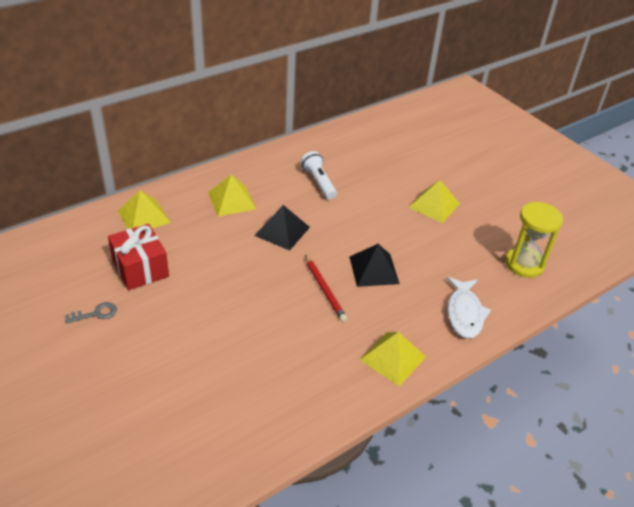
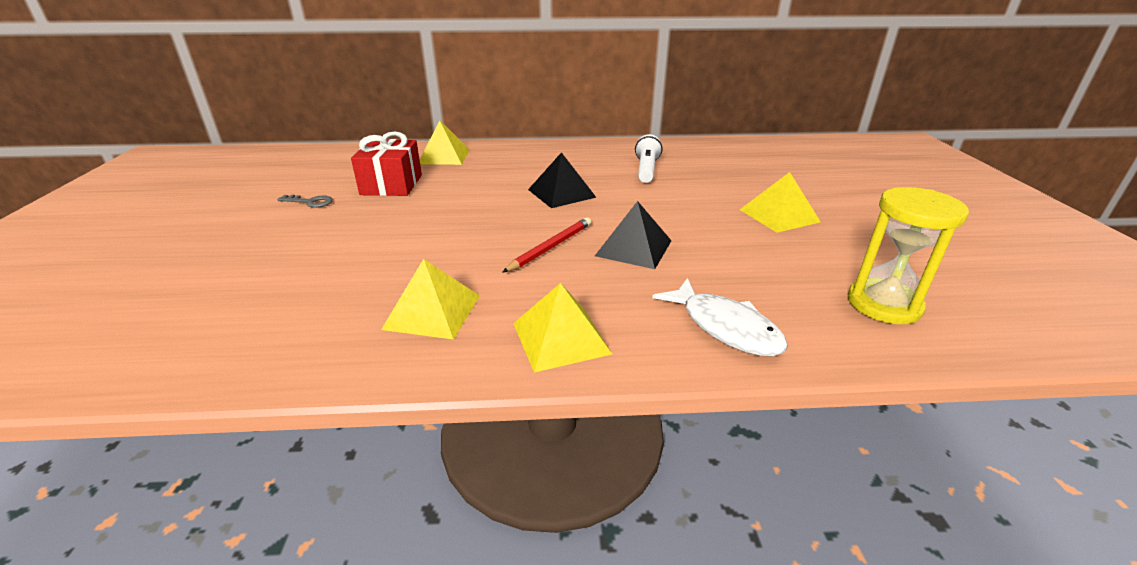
camera: 35 degrees right, 10 degrees down
yellow pyramid [208,175,256,217] -> yellow pyramid moved to [381,259,480,340]
red pencil [305,255,347,322] -> red pencil turned 150 degrees counterclockwise [502,217,591,273]
white fish [447,277,491,339] -> white fish turned 75 degrees counterclockwise [652,278,788,356]

